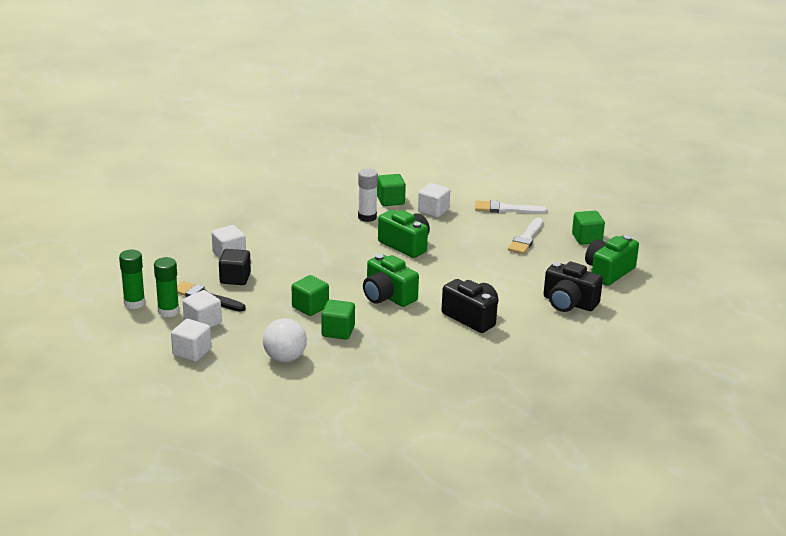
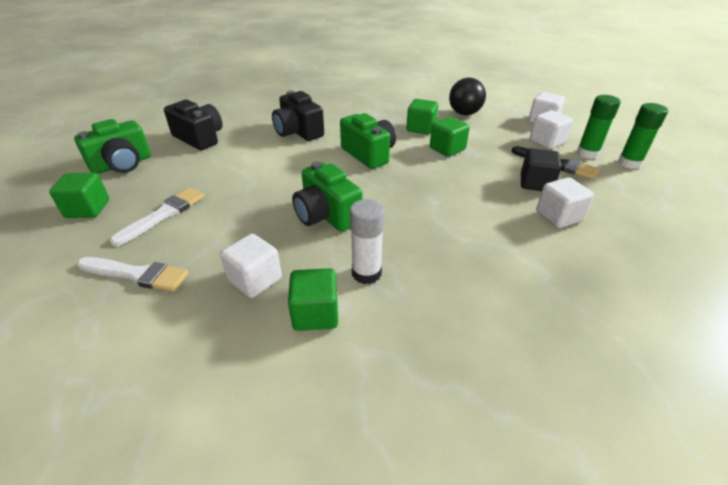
camera: 170 degrees left, 10 degrees up
white ball [263,318,307,362] -> black ball [449,78,486,115]

